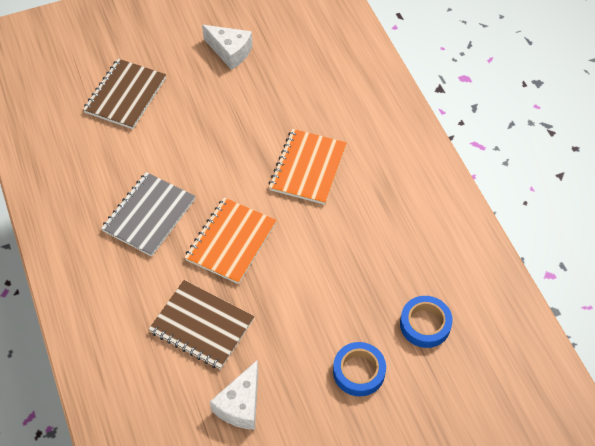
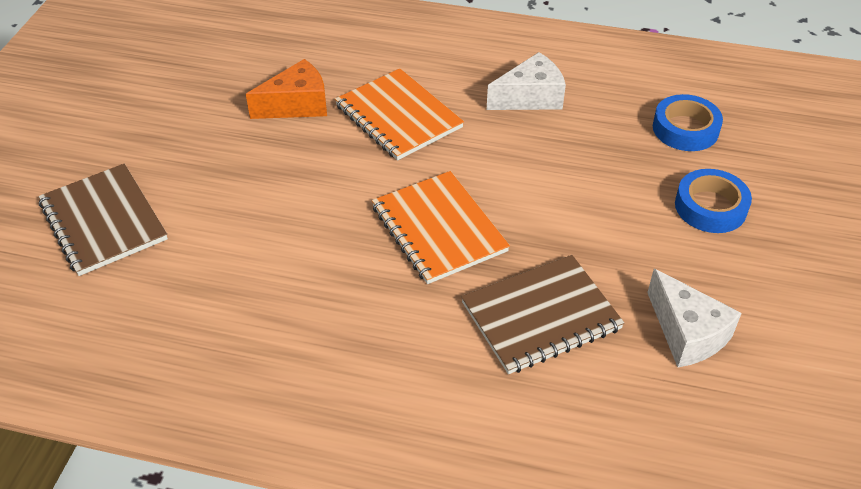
camera: 55 degrees left, 10 degrees down
grey notebook [101,172,196,257] -> none
white cheese [202,25,253,70] -> white cheese moved to [486,52,566,110]
none -> orange cheese [246,59,327,119]

